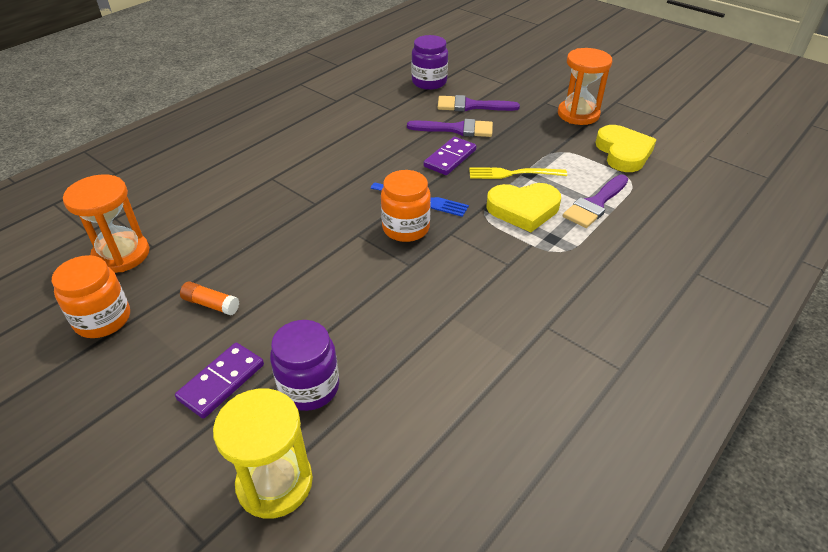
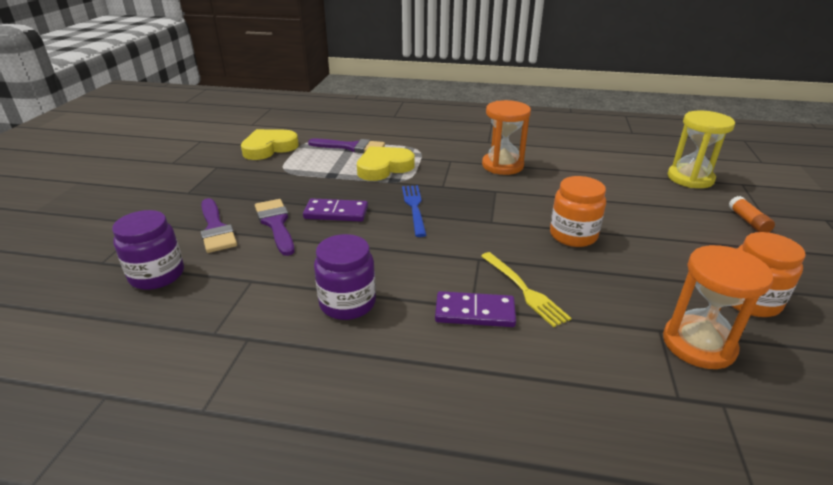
camera: 120 degrees left, 10 degrees down
purple domino [175,343,264,419] -> purple domino moved to [435,291,516,327]
orange glue stick [180,282,239,315] -> orange glue stick moved to [729,196,775,233]
purple jar [270,320,339,411] -> purple jar moved to [314,234,376,320]
orange jar [381,170,431,242] -> orange jar moved to [550,176,606,247]
yellow fork [469,167,567,179] -> yellow fork moved to [481,252,571,327]
yellow heart [486,183,561,232] -> yellow heart turned 90 degrees counterclockwise [357,146,415,181]
orange hourglass [558,48,612,125] -> orange hourglass moved to [482,100,531,175]

